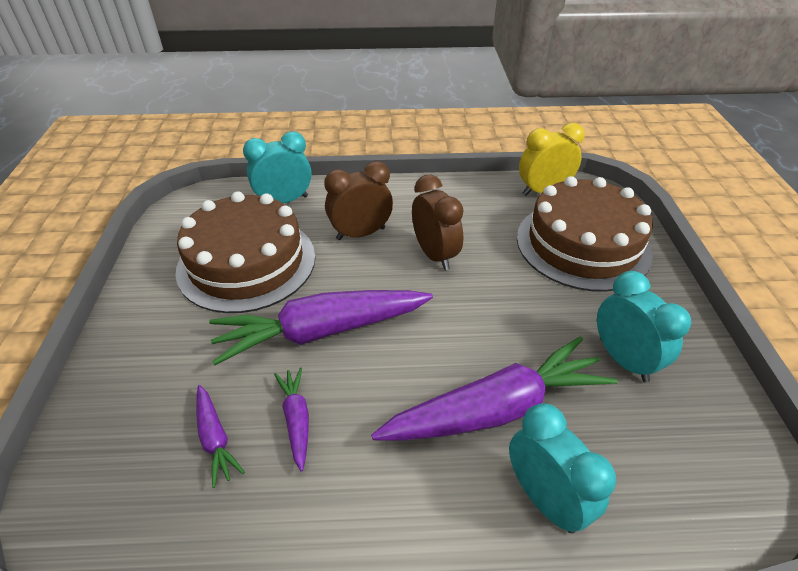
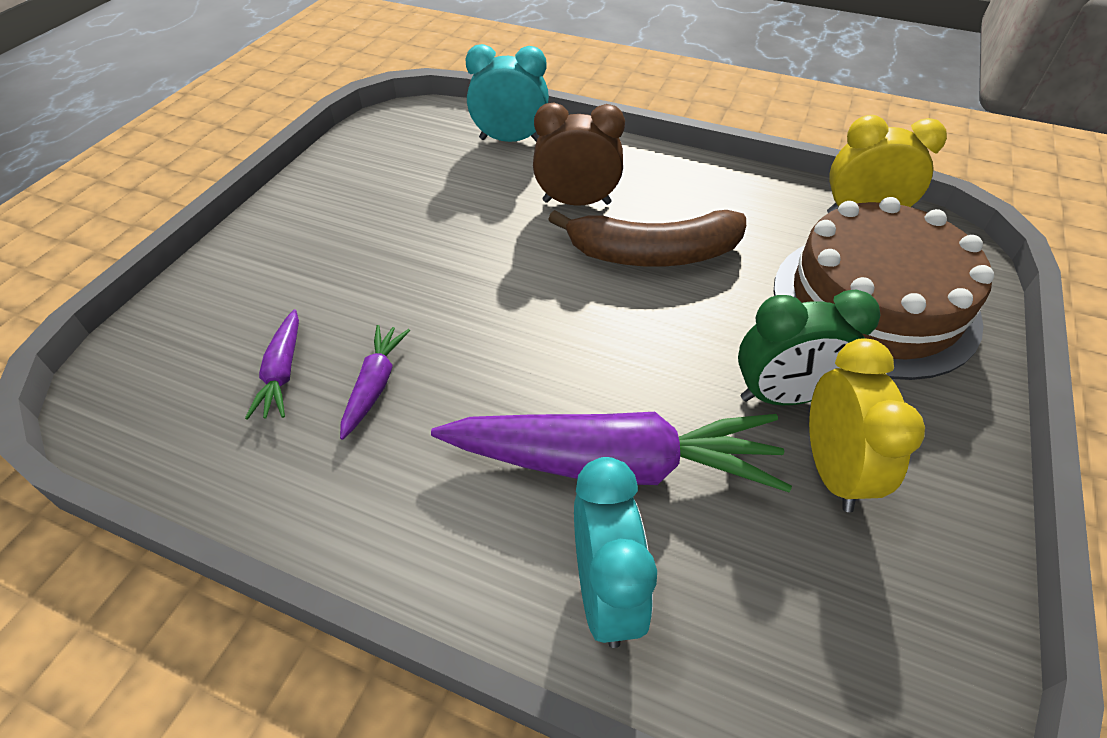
camera: 25 degrees right, 5 degrees up
brown cake [175,191,315,313] -> none
purple carrot [209,290,433,366] -> none
brown clock [412,175,464,270] -> brown banana [548,210,746,267]
turquoise clock [597,271,691,383] -> yellow clock [809,338,925,512]
none -> green clock [738,289,880,405]

